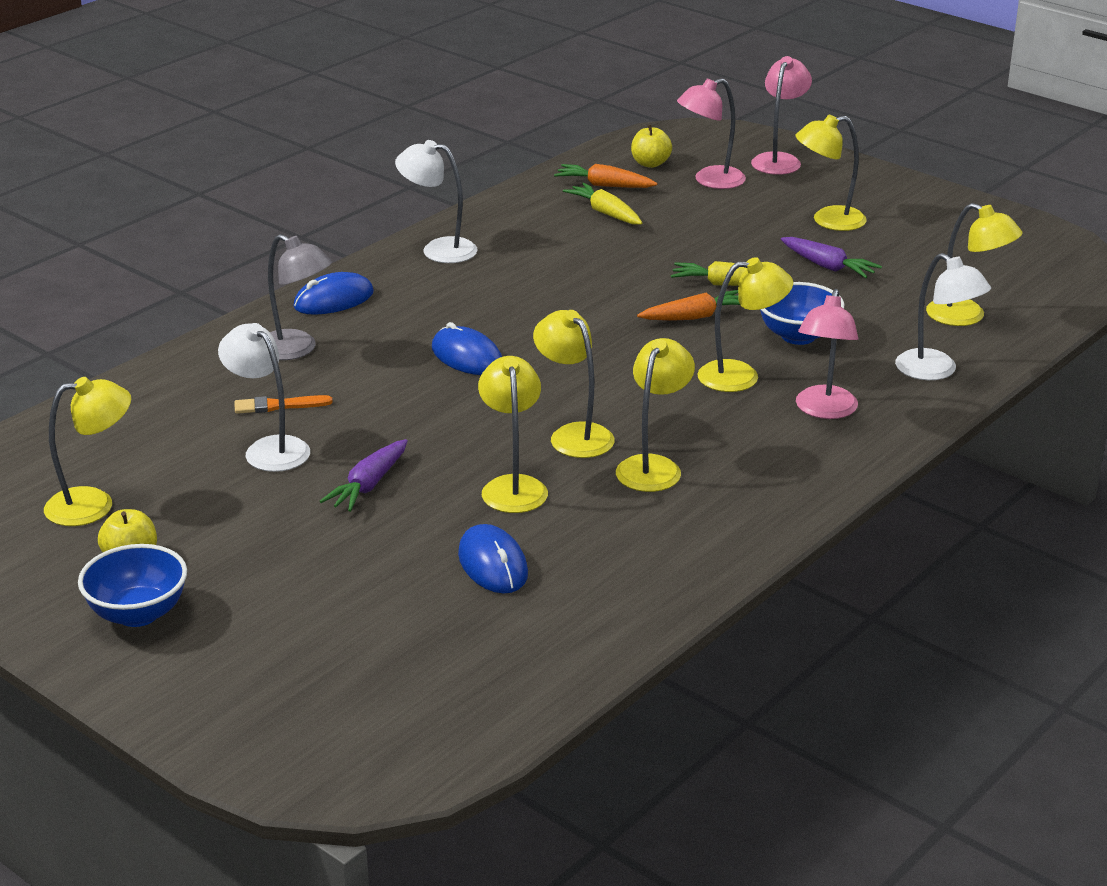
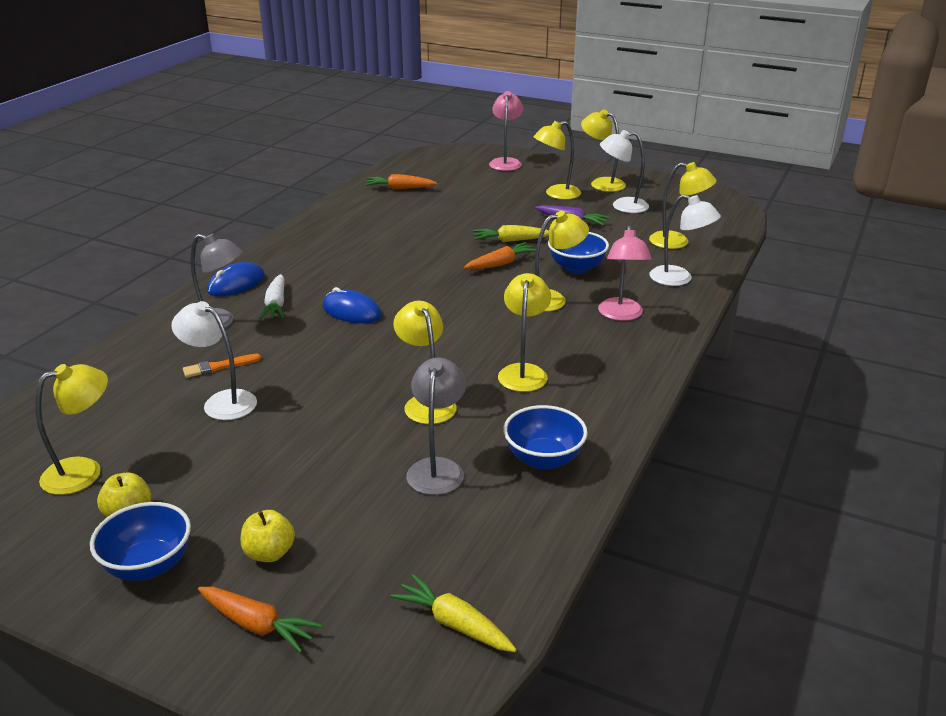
camera: 15 degrees left, 0 degrees up
purple carrot [319,439,408,512] -> none
white lamp [395,140,478,263] -> white lamp moved to [600,130,649,213]
blue mouse [458,524,528,594] -> grey lamp [406,358,466,495]
yellow lamp [533,310,615,458] -> yellow lamp moved to [581,110,626,192]
yellow carrot [563,183,642,225] -> yellow carrot moved to [390,574,517,652]
yellow apple [631,125,672,168] -> yellow apple moved to [240,510,295,562]
pink lamp [677,78,746,189] -> none
none -> orange carrot [198,587,322,653]
none -> white carrot [259,274,284,319]
none -> blue bowl [503,405,588,470]

